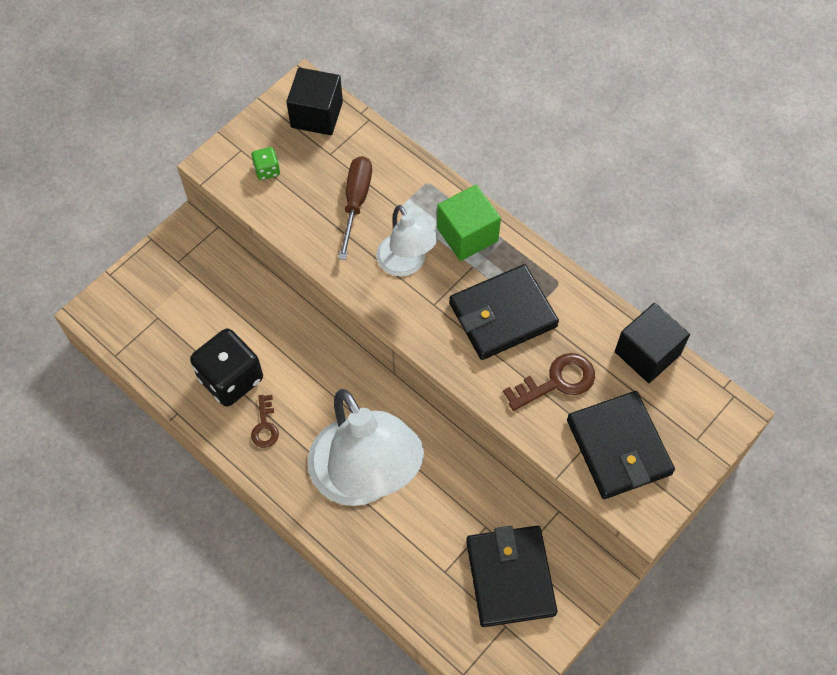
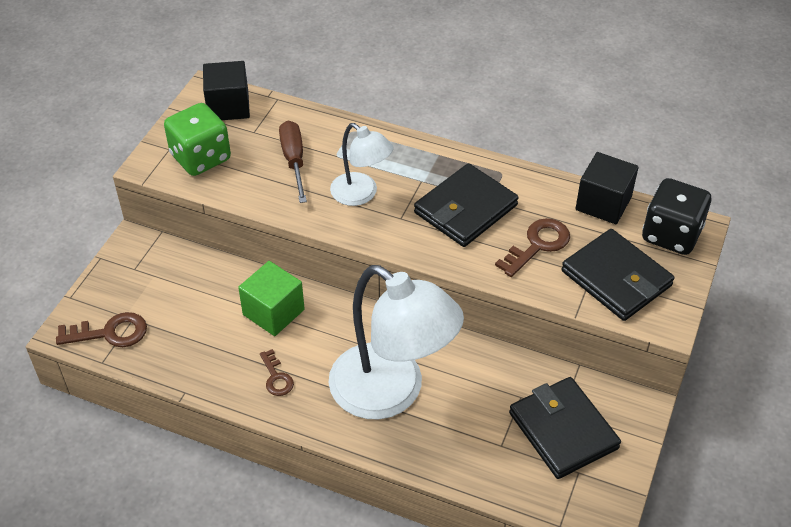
camera: 20 degrees left, 15 degrees down
black dice [190,328,263,407] -> black dice moved to [642,178,711,255]
green dice [252,147,280,180] -> green dice [164,103,231,176], size x2.18
green cube [437,185,501,261] -> green cube moved to [238,261,305,336]
none -> brown key [56,312,147,347]

